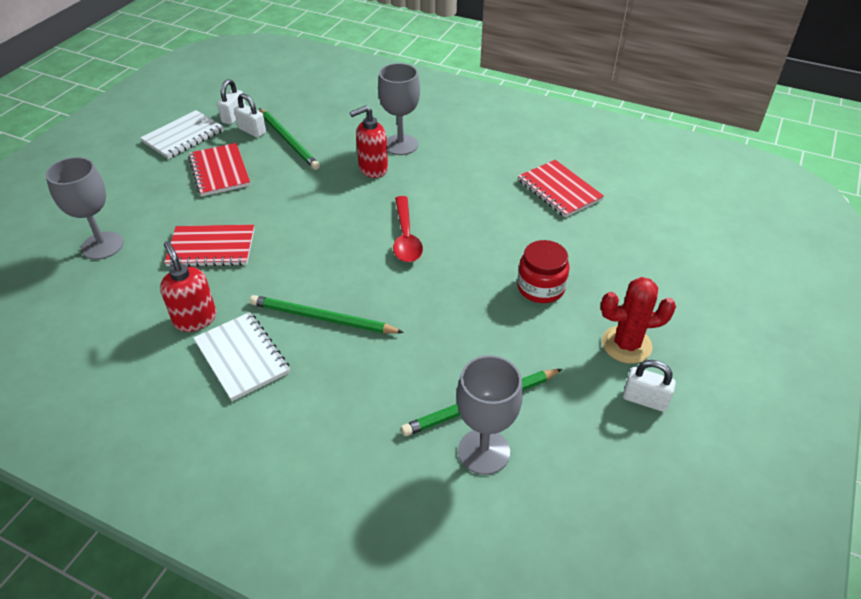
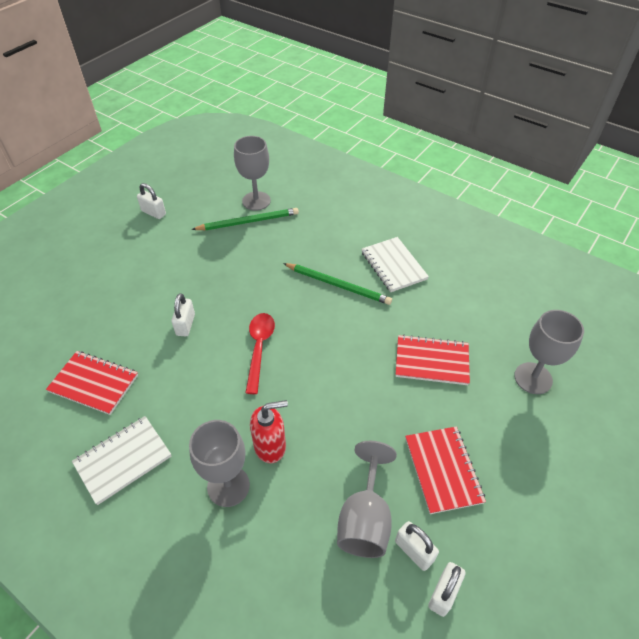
camera: 170 degrees left, 5 degrees up
white notebook [140,110,224,159] -> white notebook moved to [72,416,171,505]
red soap dispenser [160,241,216,332] -> none
green pencil [259,108,320,170] -> grey goblet [337,441,397,558]
red jar [517,240,570,303] -> none
red notebook [518,160,604,218] -> red notebook turned 45 degrees counterclockwise [46,351,138,415]
red cactus [601,277,676,364] -> none
none -> white padlock [171,293,195,336]

